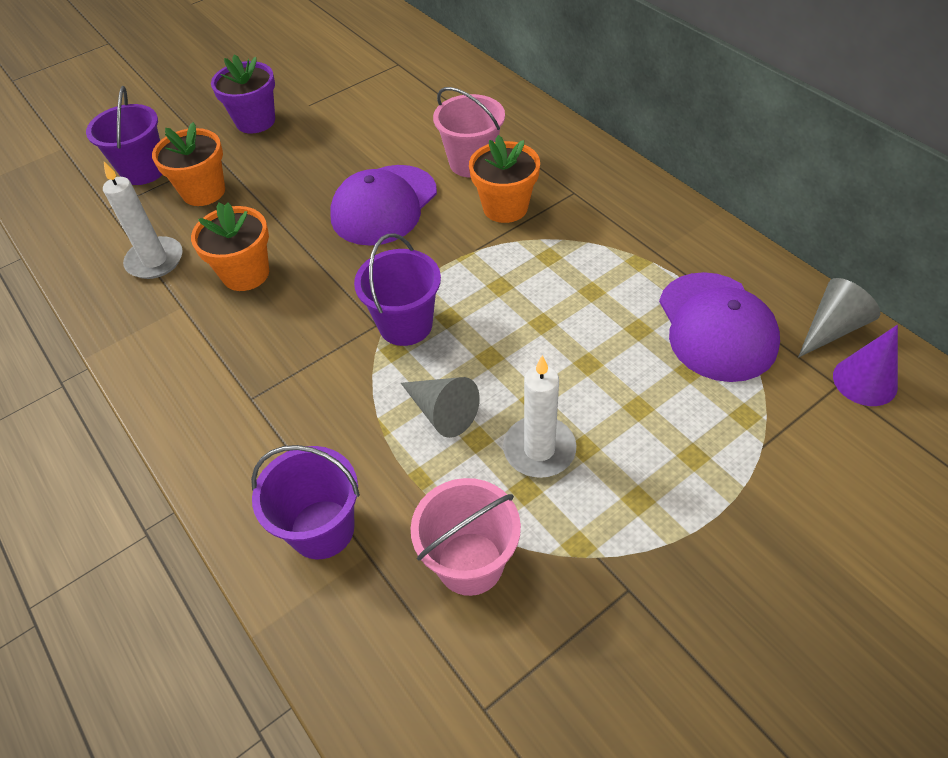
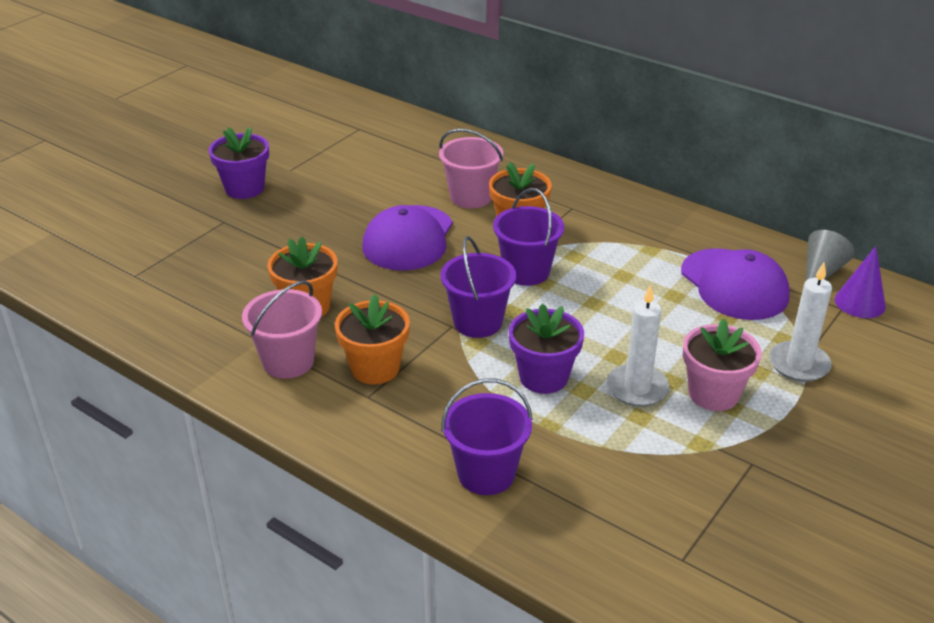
camera: 20 degrees left, 15 degrees down
purple bucket [86,86,162,185] -> purple bucket moved to [493,188,564,286]
white candle [103,162,183,279] -> white candle moved to [769,263,832,382]
orange flower pot [152,122,225,206] -> orange flower pot moved to [335,294,410,384]
grey cone [401,377,480,438] -> purple flower pot [509,304,584,394]
pink bucket [410,478,521,596] -> pink bucket moved to [242,280,322,379]
none -> pink flower pot [683,319,761,411]

